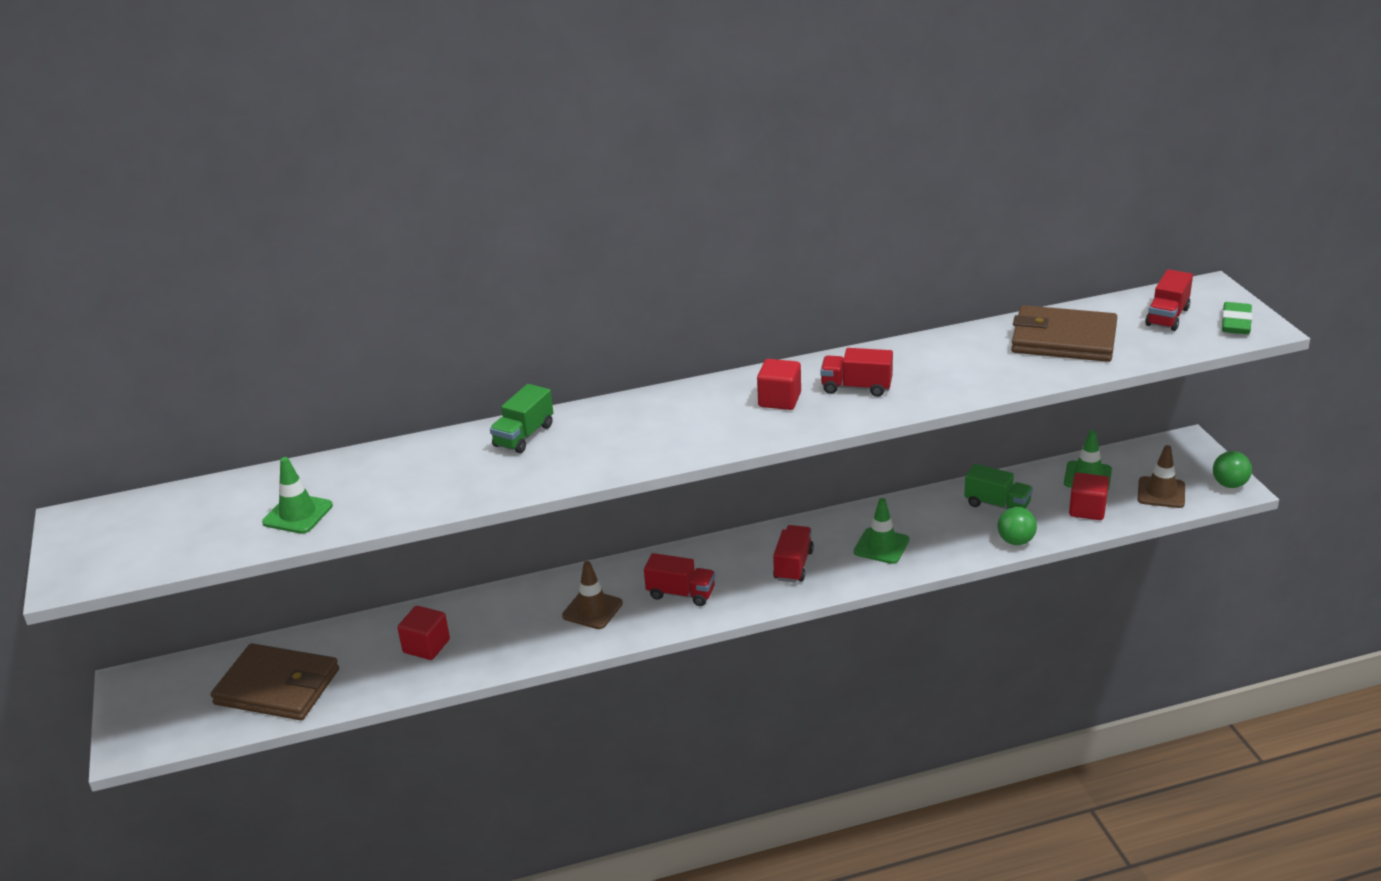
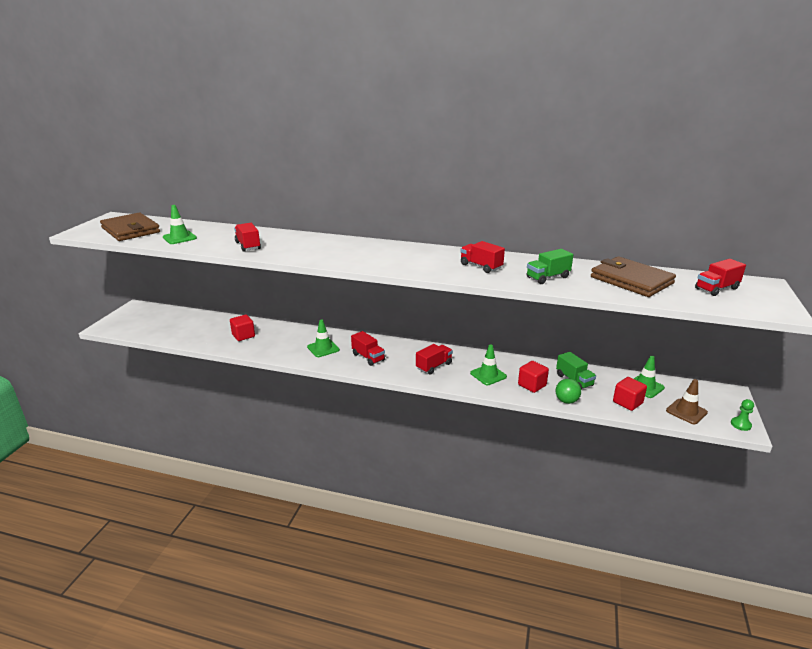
camera: 30 degrees right, 5 degrees down
brown wallet [210,643,339,720] -> brown wallet moved to [100,212,160,241]
green truck [490,384,553,453] -> green truck moved to [527,249,573,284]
brown traffic cone [562,561,623,629] -> green traffic cone [307,320,340,357]
red cube [757,359,801,410] -> red cube moved to [518,361,549,393]
green ball [1213,451,1252,488] -> green pawn [731,399,754,431]
green eraser [1222,302,1252,334] -> none
none -> red truck [234,223,261,252]

